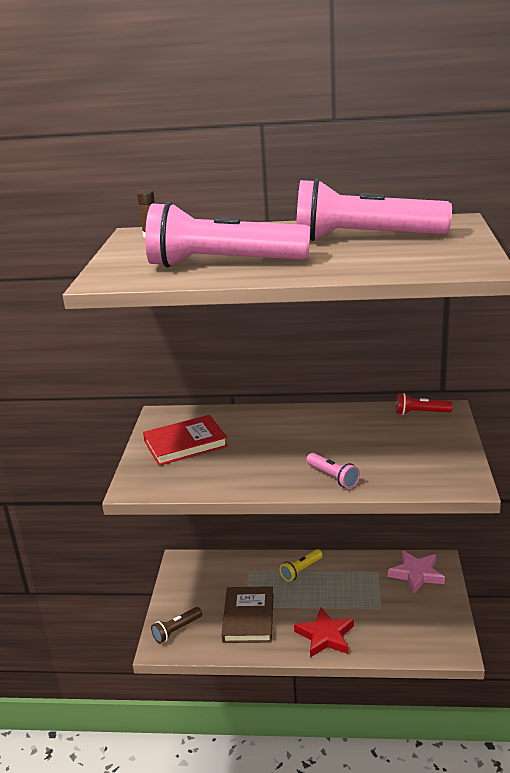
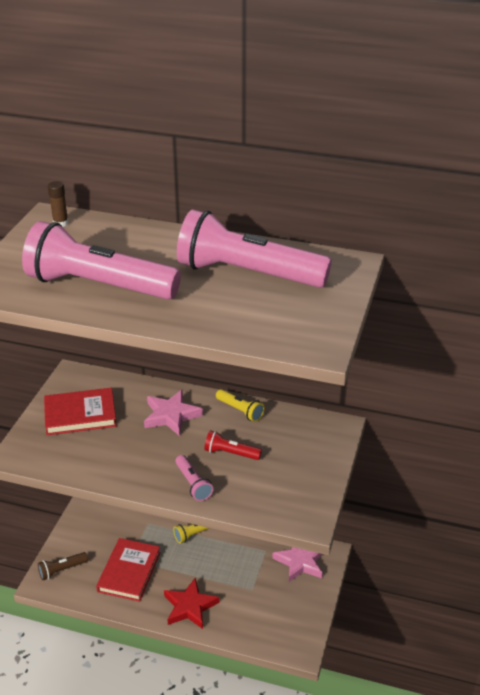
camera: 10 degrees right, 10 degrees up
brown book [221,586,273,643] -> red book [96,538,161,602]
red flashlight [396,393,453,415] -> red flashlight moved to [204,430,262,460]
none -> pink star [144,390,203,436]
none -> yellow flashlight [216,389,264,422]

